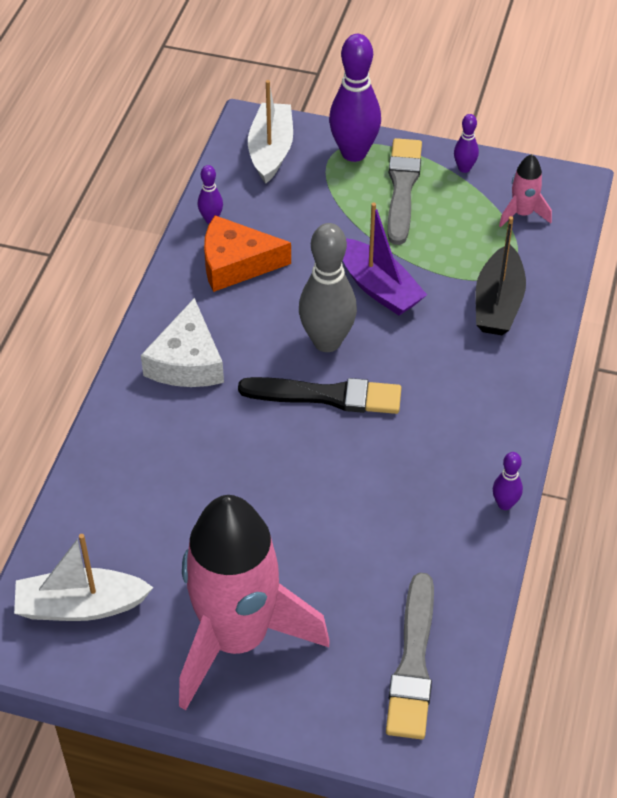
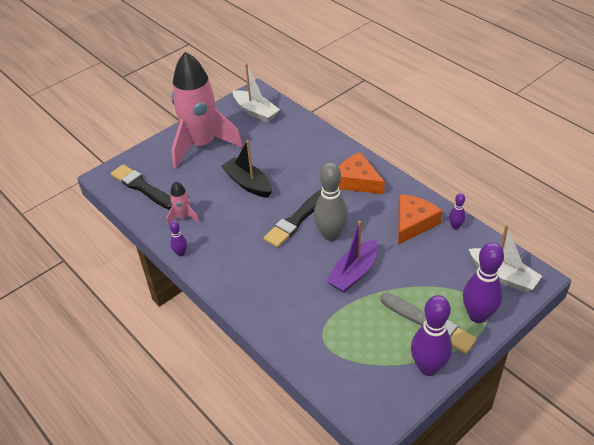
camera: 125 degrees right, 5 degrees down
white boat [14,534,154,621] -> white boat turned 105 degrees clockwise [233,64,280,123]
white cheese [141,298,224,387] -> orange cheese [339,152,385,194]
purple boat [343,203,427,316] -> purple boat turned 45 degrees counterclockwise [326,221,378,293]
grey brush [386,572,434,739] -> black brush [111,164,172,210]
purple bowling pin [454,114,479,173] -> purple bowling pin [411,295,452,376], size x2.10
black boat [476,216,526,335] -> black boat moved to [221,140,272,198]
pink rocket [499,154,552,227] -> pink rocket moved to [166,181,200,225]

